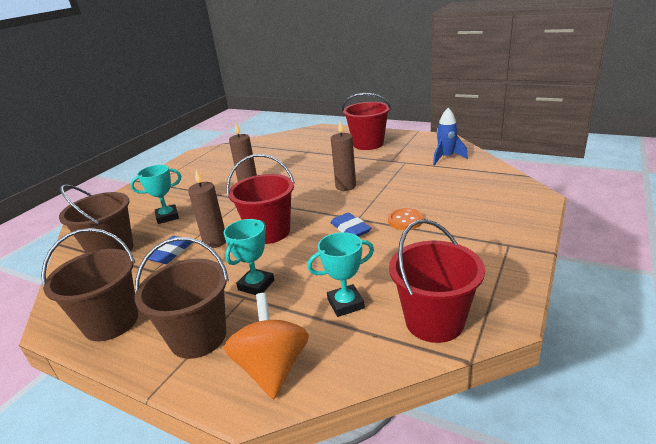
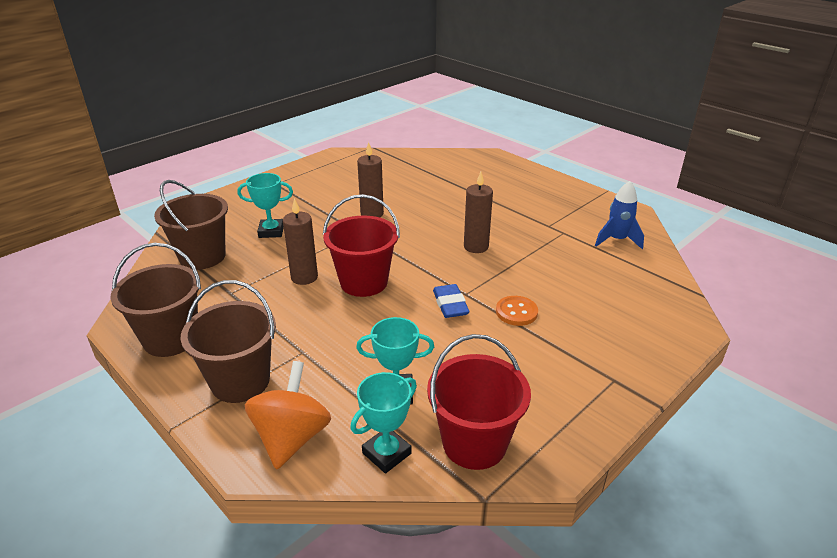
camera: 15 degrees right, 5 degrees up
blue eraser [148,236,193,264] -> none
turquoise trophy [224,219,274,295] -> turquoise trophy moved to [350,372,417,474]
red bucket [342,93,391,150] -> none

